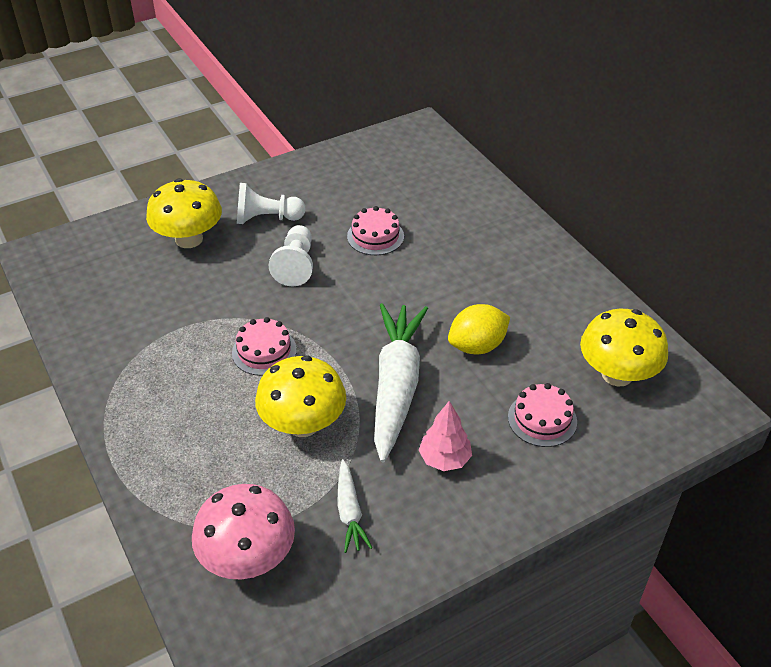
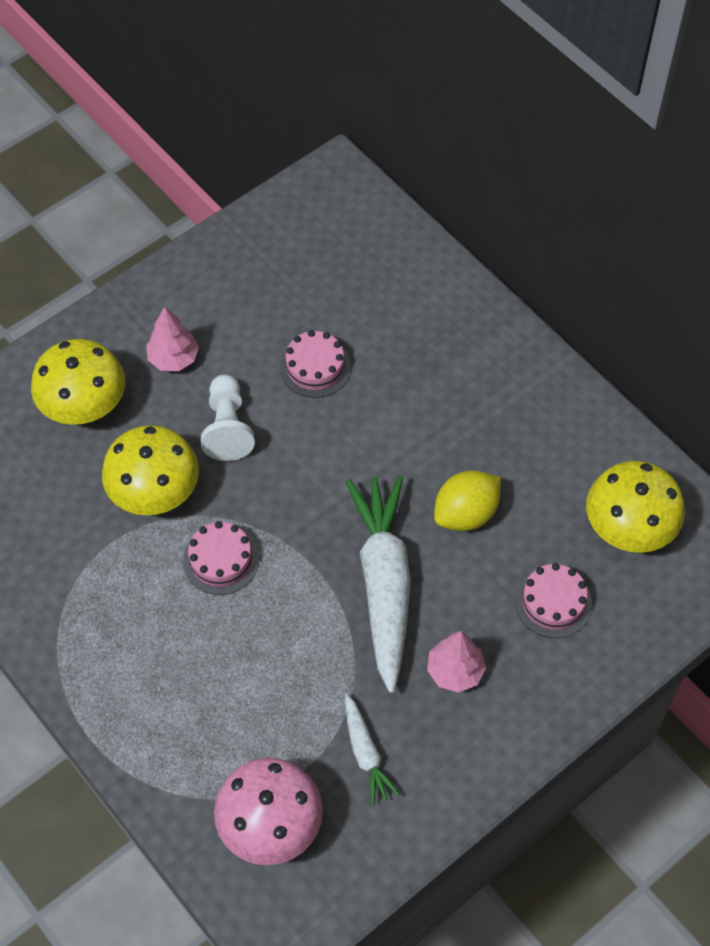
camera: 10 degrees left, 15 degrees up
white pawn [237,183,306,224] -> pink tree [146,307,199,371]
yellow mushroom [255,355,346,437] -> yellow mushroom moved to [102,425,199,515]

